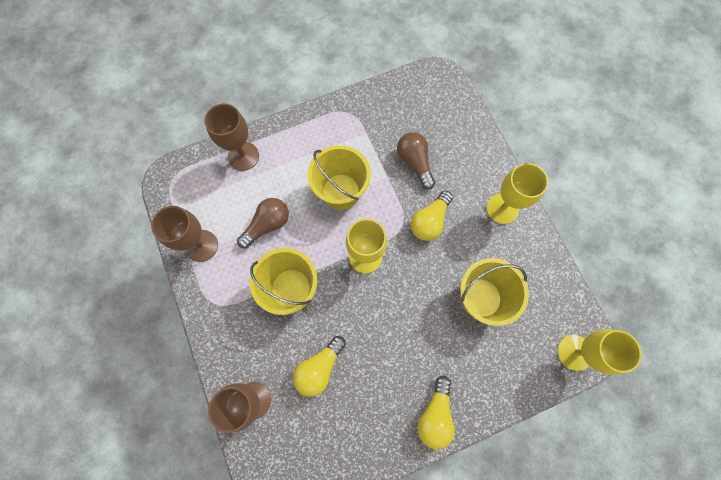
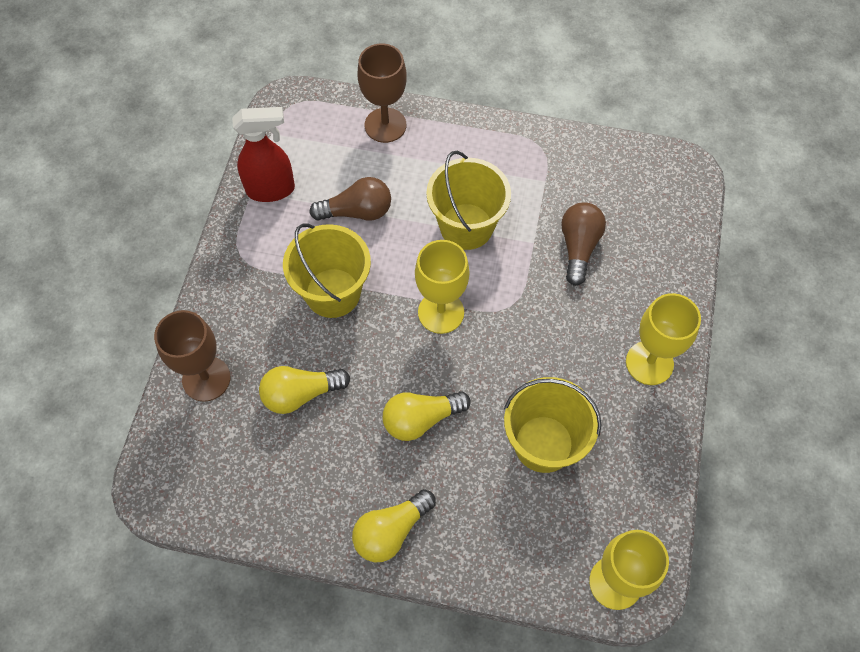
camera: 35 degrees right, 10 degrees down
brown goblet [151,206,218,262] -> red spray bottle [232,107,295,202]
yellow light bulb [411,191,453,241] -> yellow light bulb moved to [383,391,471,441]

